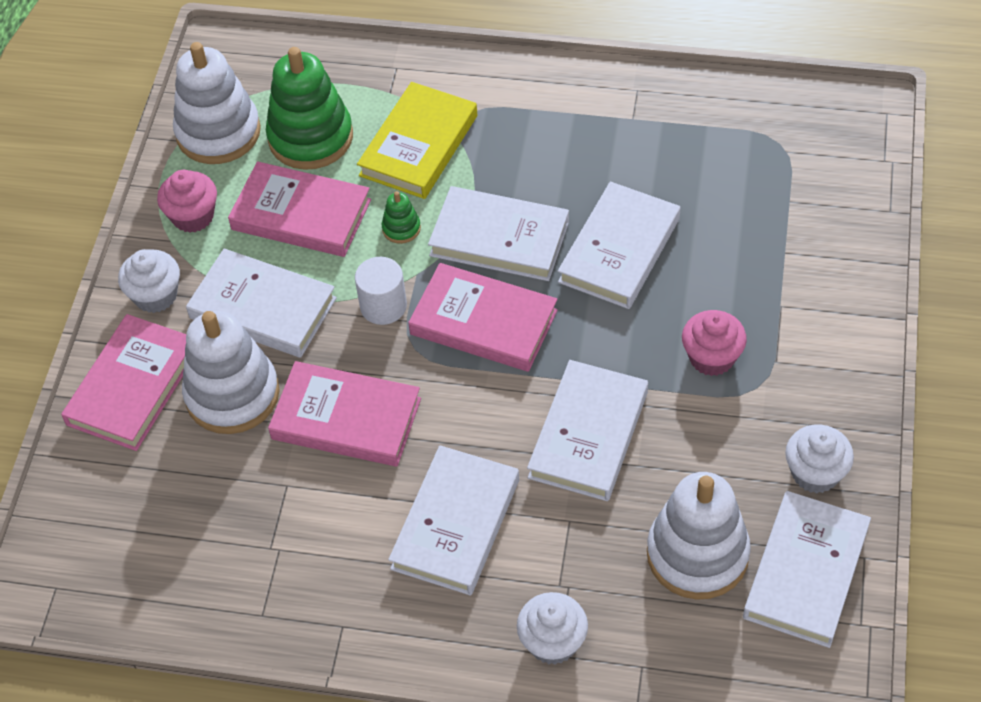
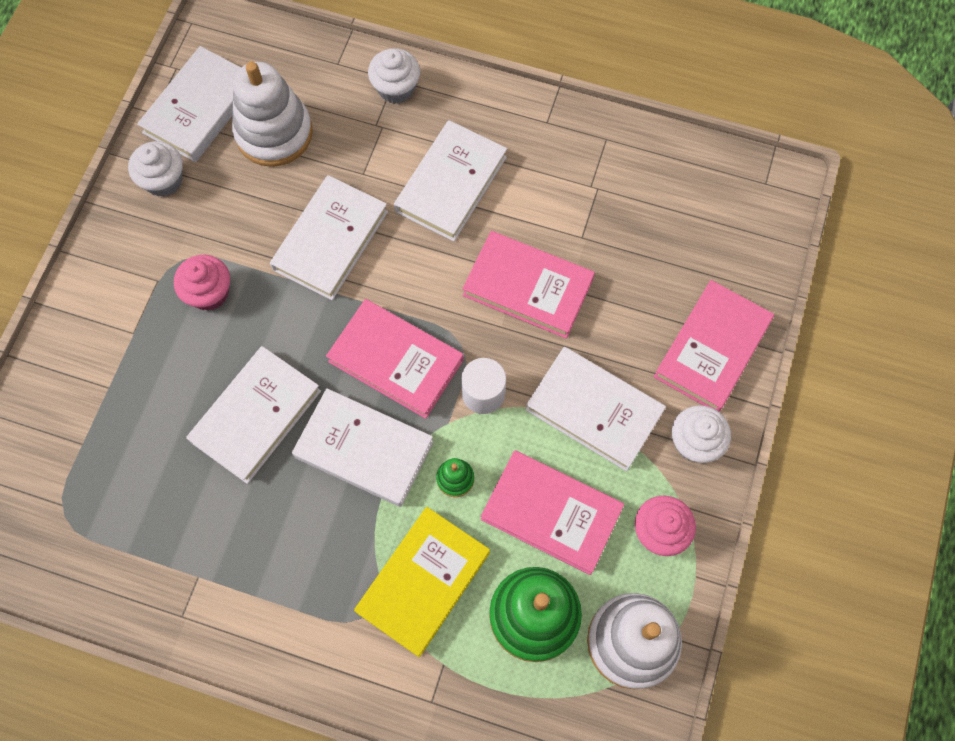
camera: 175 degrees left, 15 degrees up
white stacking toy [182,311,280,434] -> none

